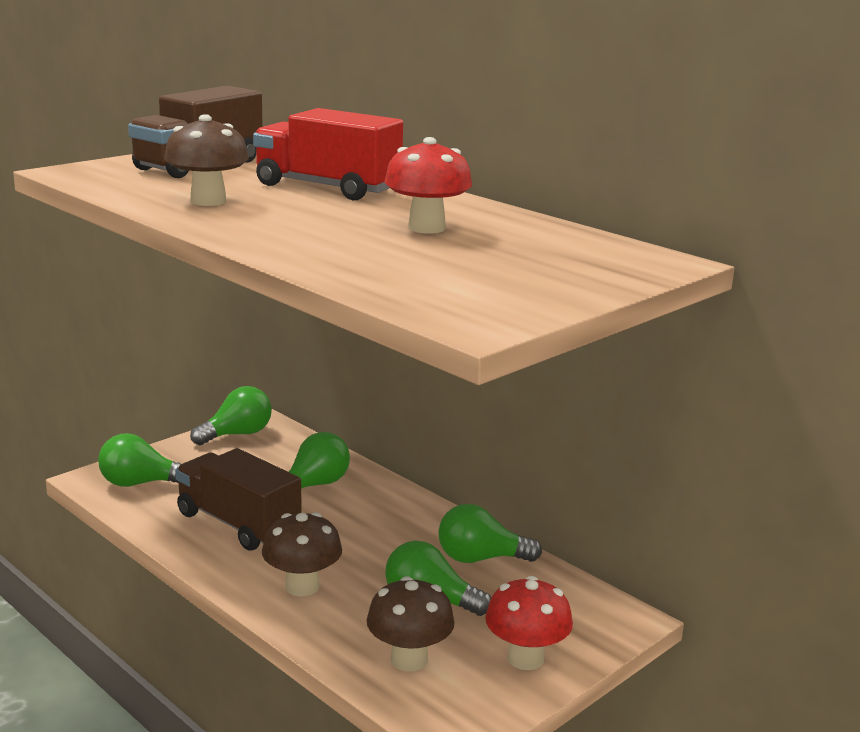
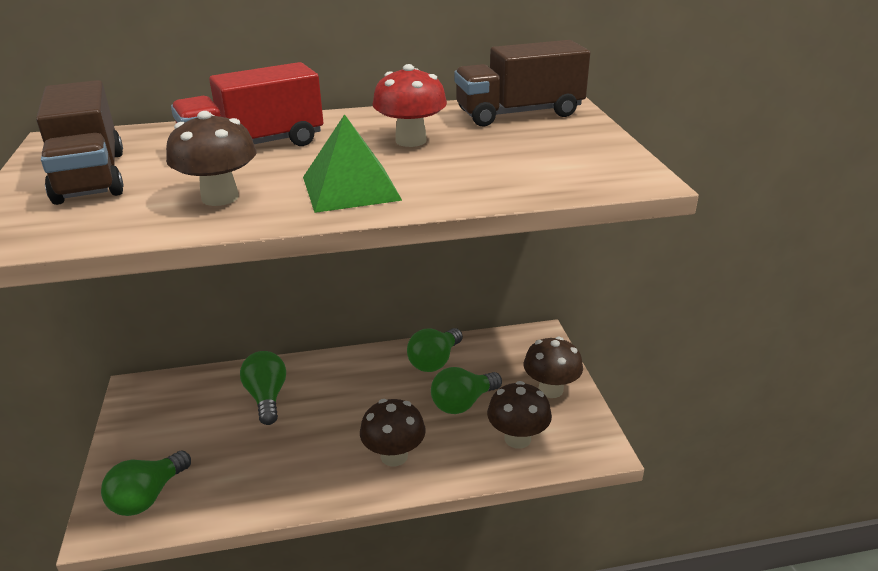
camera: 55 degrees left, 10 degrees up
brown truck [175,448,302,551] -> brown truck moved to [454,40,590,126]
green light bulb [190,386,272,445] -> none
red mushroom [485,576,573,670] -> brown mushroom [524,337,583,398]
none -> green pyramid [303,114,402,213]

